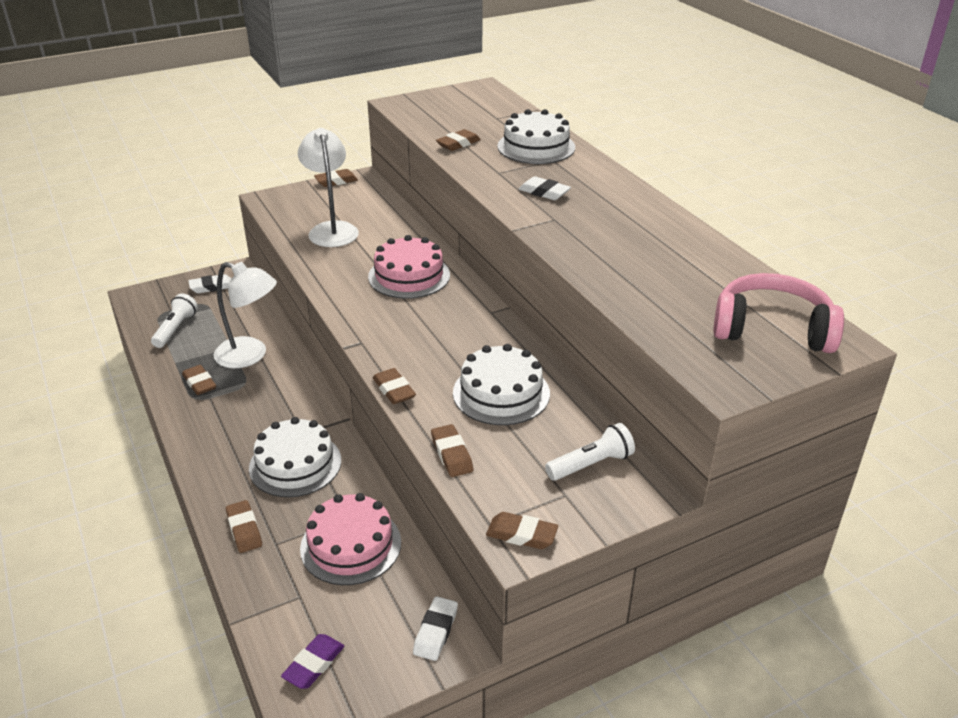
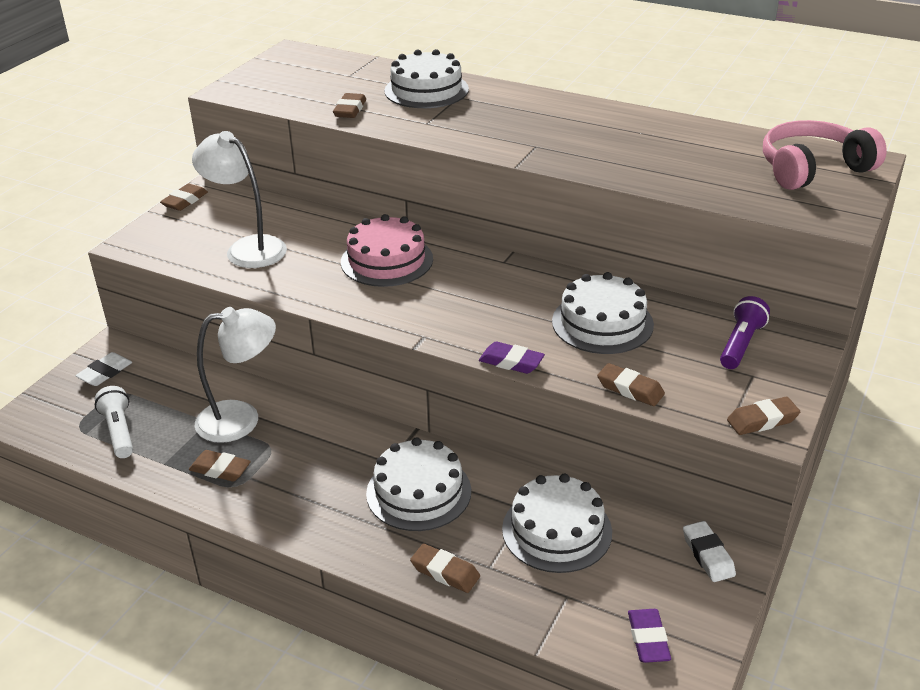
camera: 35 degrees left, 0 degrees up
pink cake [300,493,401,585] -> white cake [502,474,612,573]
brown eraser [373,368,416,404] -> purple eraser [479,342,545,374]
white eraser [519,176,571,200] -> none
white flashlight [545,423,635,481] -> purple flashlight [720,296,770,369]

